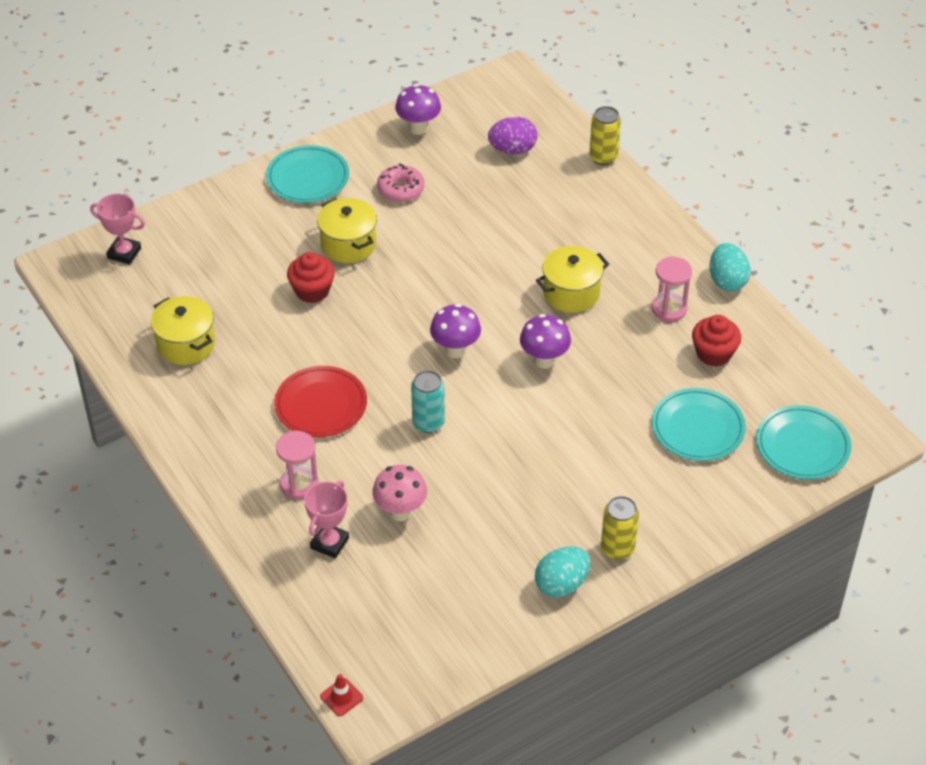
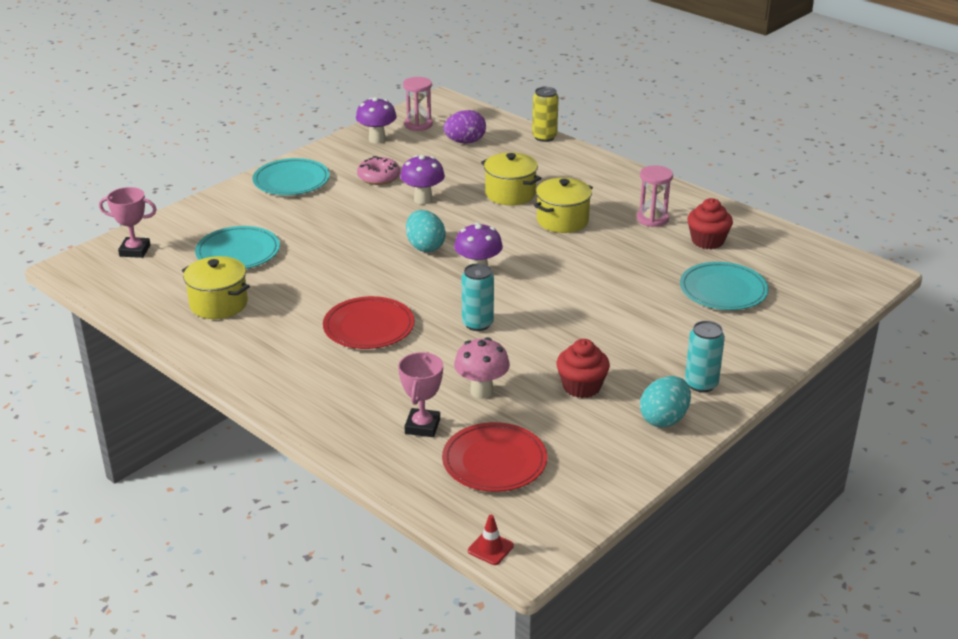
camera: 15 degrees left, 15 degrees down
pink hourglass [276,431,319,499] -> pink hourglass moved to [403,77,433,131]
red cupcake [287,252,335,303] -> red cupcake moved to [556,339,610,398]
yellow pot [317,198,377,263] -> yellow pot moved to [481,152,541,205]
purple mushroom [520,314,571,369] -> purple mushroom moved to [400,155,445,204]
yellow can [601,496,639,560] -> turquoise can [685,321,725,392]
turquoise egg [710,243,750,292] -> turquoise egg moved to [406,210,446,252]
turquoise plate [756,405,851,480] -> turquoise plate moved to [195,226,280,269]
none -> red plate [442,422,547,492]

